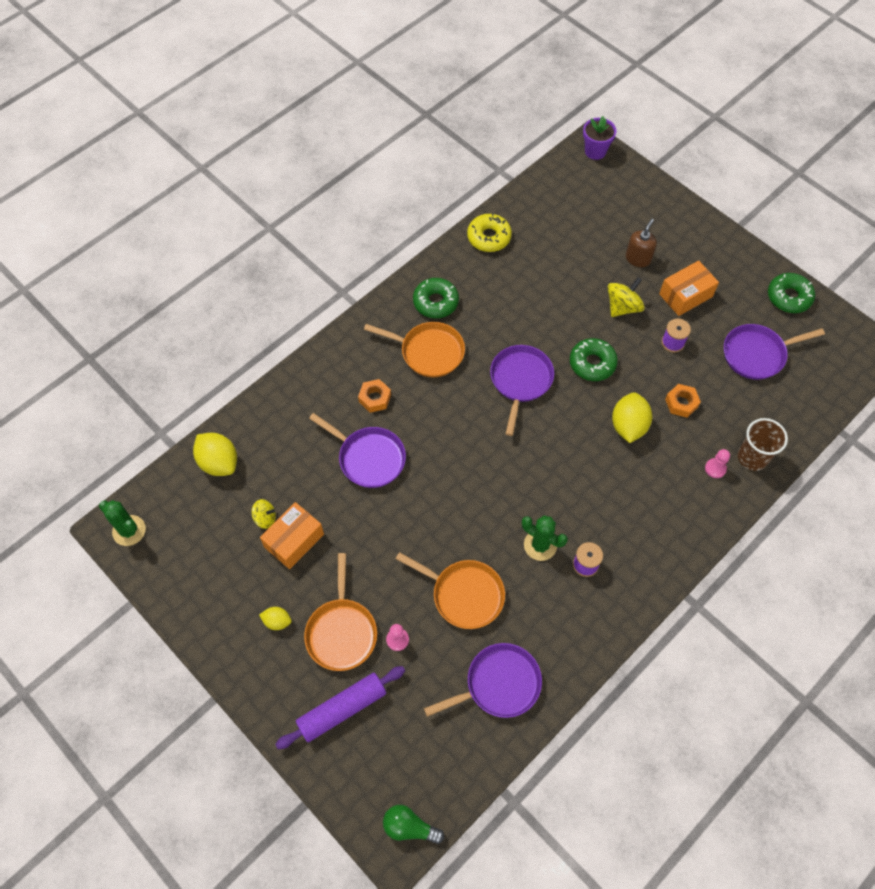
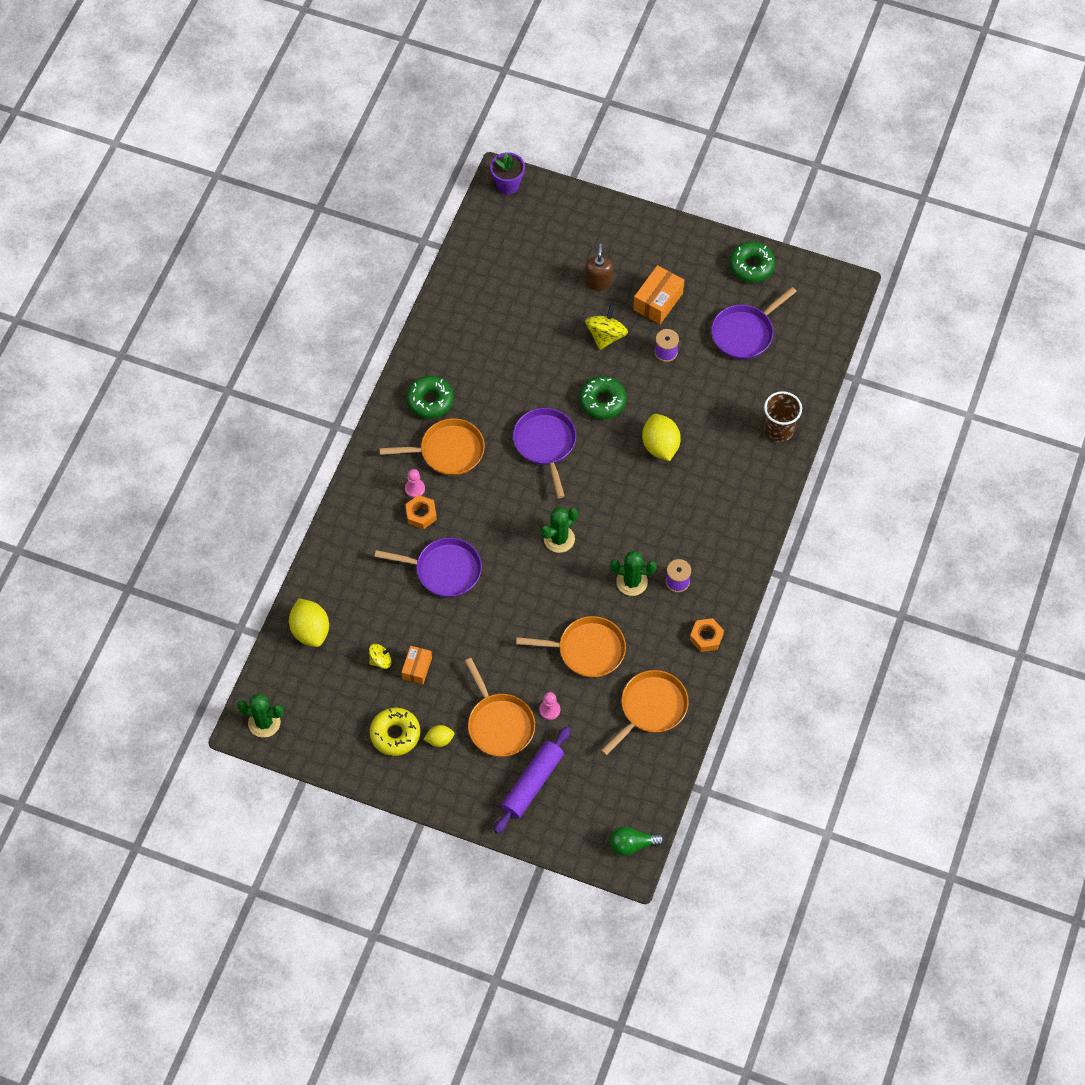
camera: 25 degrees left, 0 degrees up
yellow lemon [193,433,237,476] -> yellow lemon turned 45 degrees clockwise [289,598,329,647]
orange box [260,502,324,569] -> orange box [401,646,432,684], size x0.64
purple pan [424,643,542,718] -> orange pan [601,670,689,756]
yellow donut [467,213,512,252] -> yellow donut moved to [370,707,420,756]
orange nut [665,384,701,418] -> orange nut moved to [690,618,724,652]
pink pawn [705,449,730,478] -> pink pawn moved to [405,469,425,498]
none -> green cactus [541,507,578,553]

